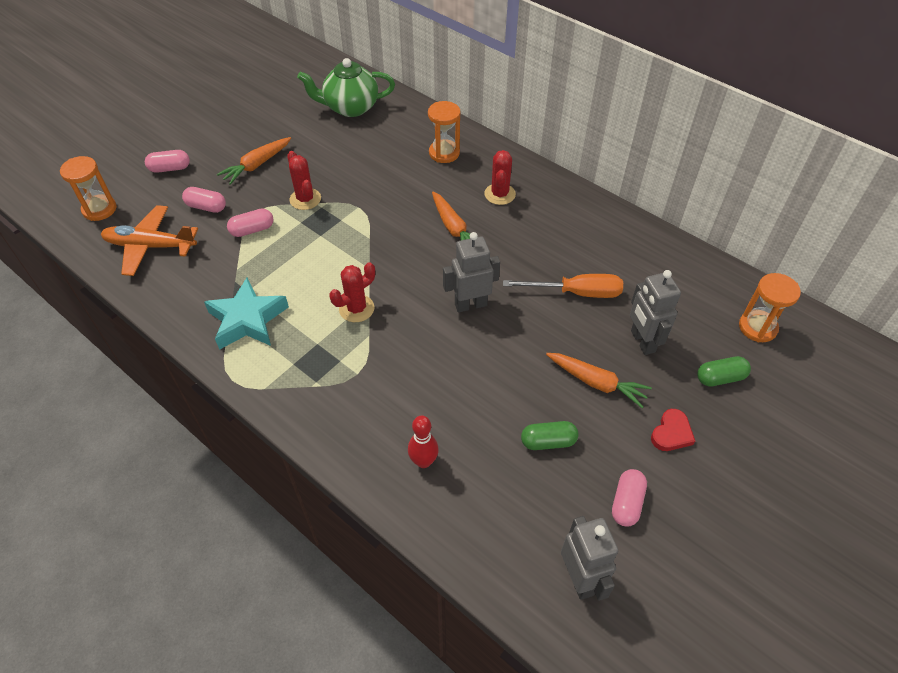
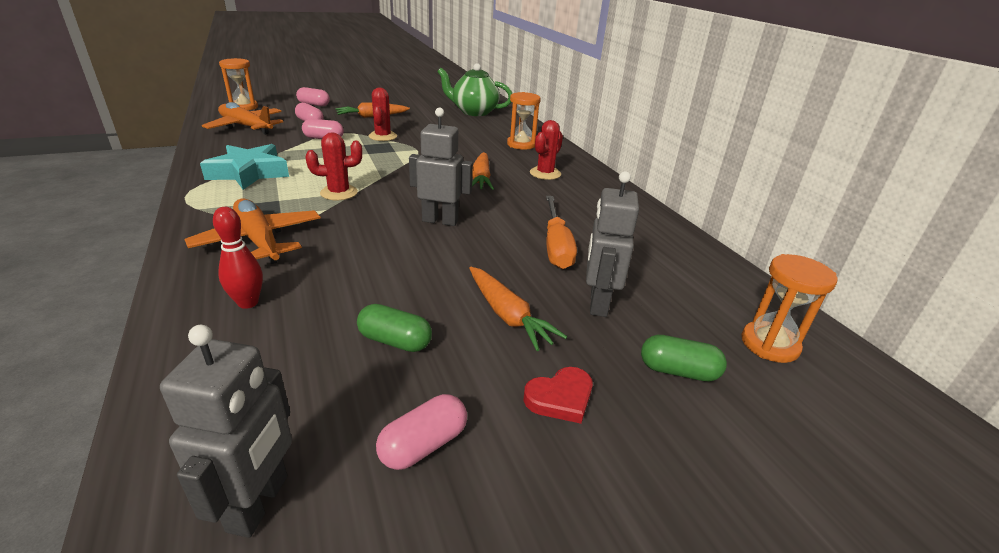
camera: 25 degrees right, 20 degrees down
orange screwdriver [503,274,623,298] -> orange screwdriver turned 60 degrees clockwise [546,196,577,269]
none -> orange plane [184,198,321,264]

